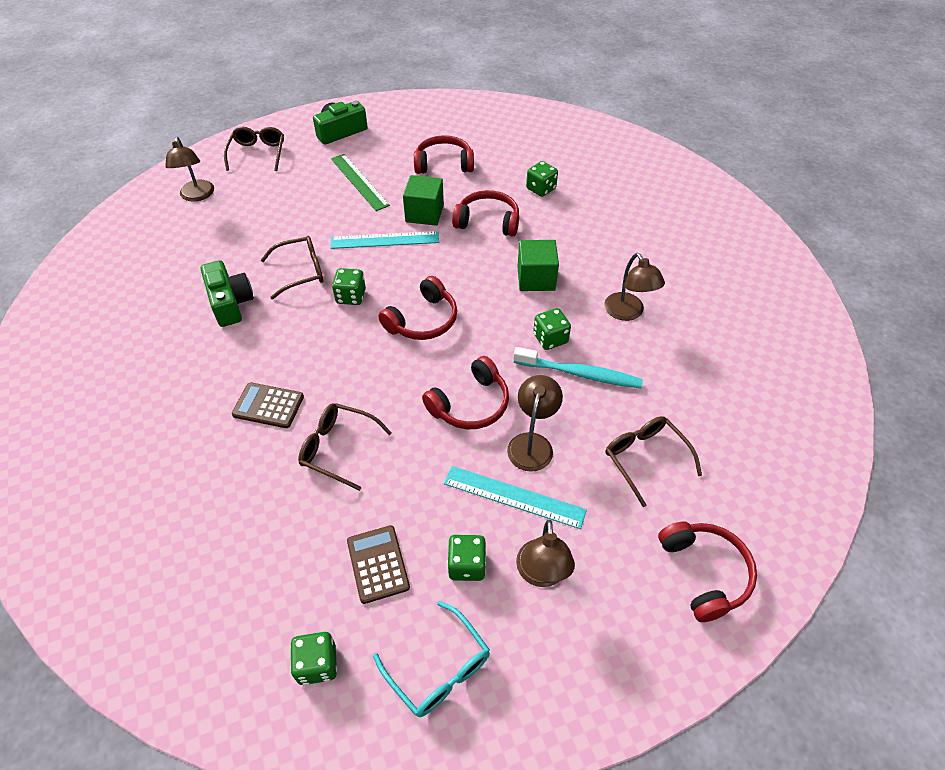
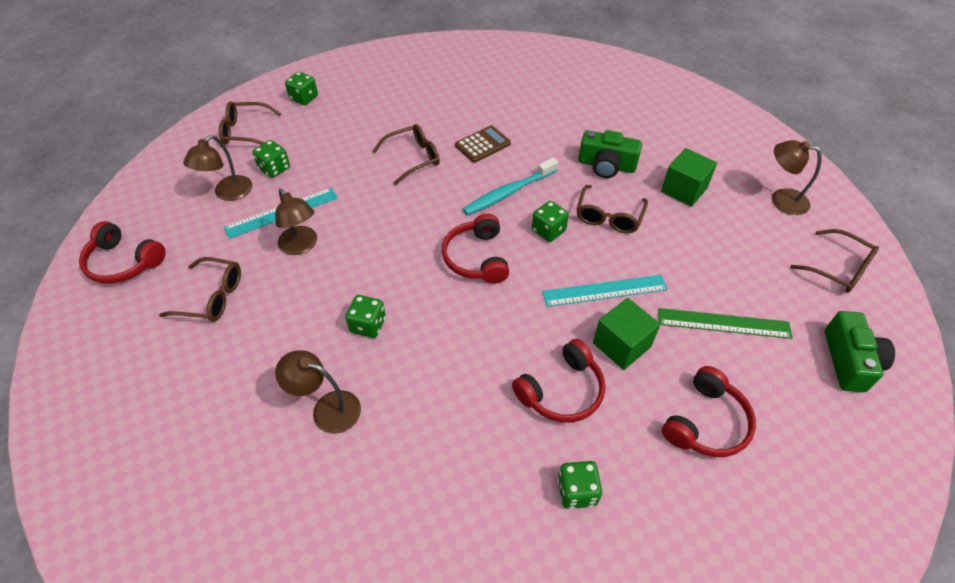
camera: 130 degrees right, 0 degrees up
turquoise ruler [331,231,439,249] -> turquoise ruler turned 45 degrees clockwise [542,275,668,307]
brown calculator [347,525,410,604] -> none
turquoise glasses [373,601,490,717] -> brown glasses [219,101,281,145]
red headphones [422,356,509,429] -> none
turquoise toothbrush [513,347,643,388] -> turquoise toothbrush moved to [463,158,558,215]
brown lamp [516,520,575,587] -> brown lamp turned 105 degrees counterclockwise [183,135,252,201]
green cube [517,240,559,291] -> green cube moved to [661,148,717,207]

